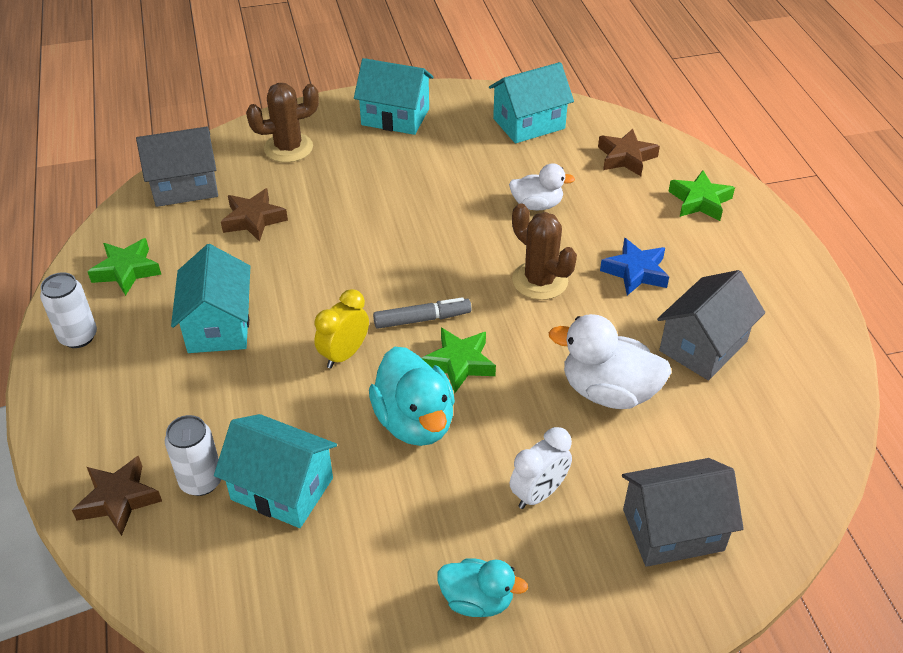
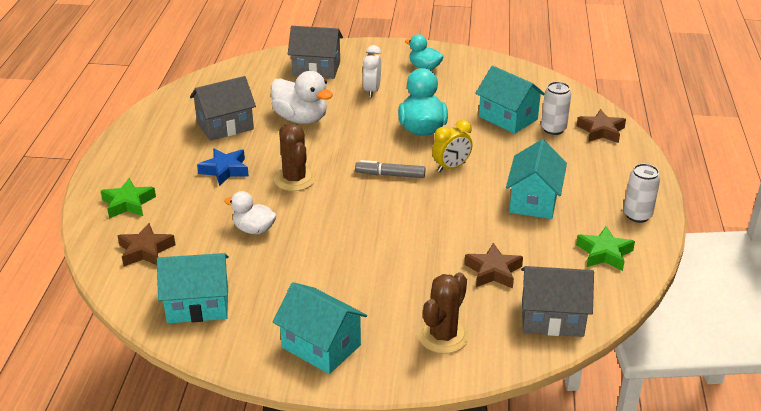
camera: 160 degrees left, 10 degrees down
brown cactus [246,83,319,163] -> brown cactus turned 60 degrees counterclockwise [418,272,469,354]
green star [422,328,496,393] -> none
white clock [510,427,572,509] -> white clock turned 60 degrees counterclockwise [363,45,381,98]

